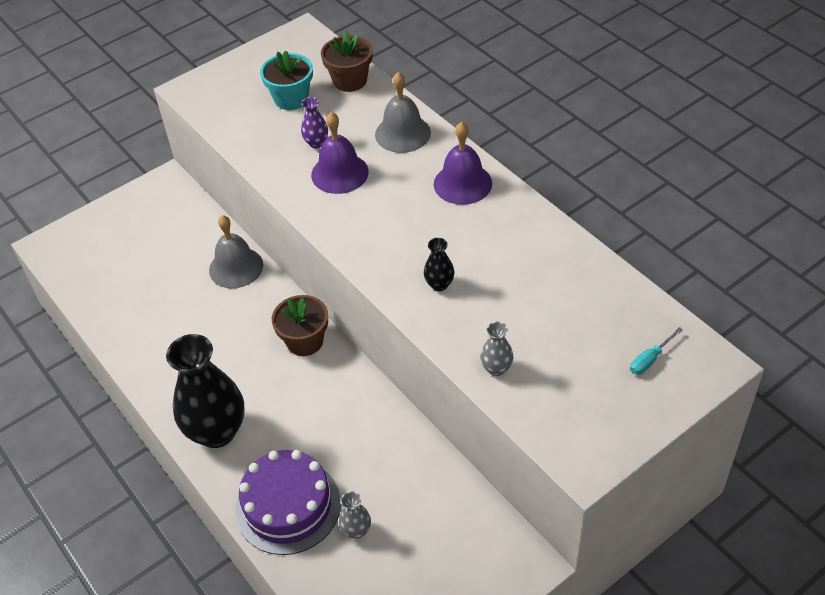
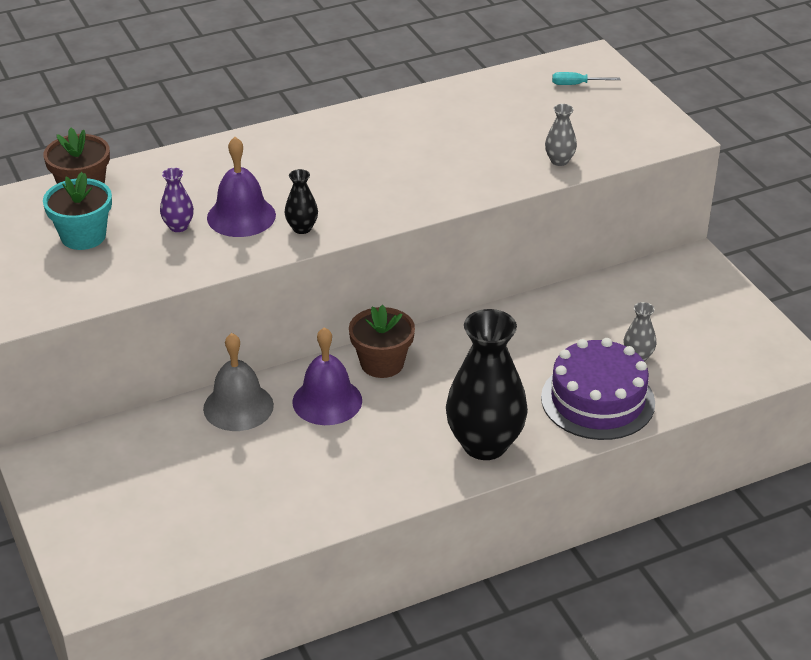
camera: 80 degrees left, 10 degrees down
grey bell [375,72,431,153] -> none
black vase [424,238,455,291] -> black vase moved to [285,169,318,234]
purple bell [434,122,492,205] -> purple bell moved to [293,327,362,425]
turquoise screwdriver [630,327,683,375] -> turquoise screwdriver turned 120 degrees clockwise [552,72,620,85]

